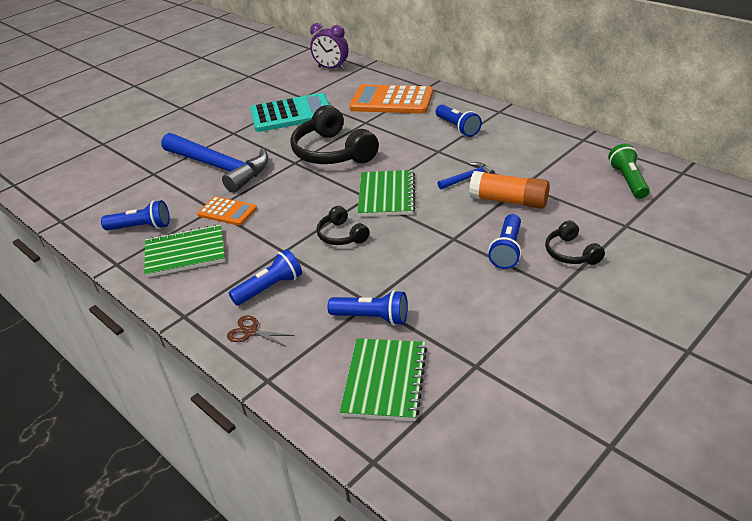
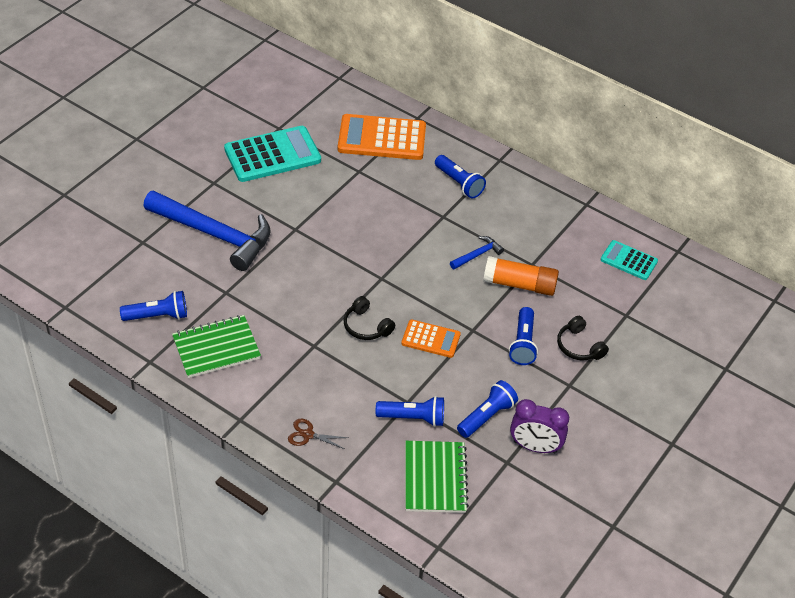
camera: 15 degrees left, 10 degrees up
orange calculator [197,196,257,226] -> orange calculator moved to [401,319,461,358]
blue flashlight [229,249,302,306] -> blue flashlight moved to [457,380,518,438]
black headphones [290,105,379,164] -> none
purple clock [310,23,349,70] -> purple clock moved to [510,399,569,453]
green notebook [357,170,415,217] -> none
green flashlight [608,144,650,199] -> turquoise calculator [601,240,658,280]

